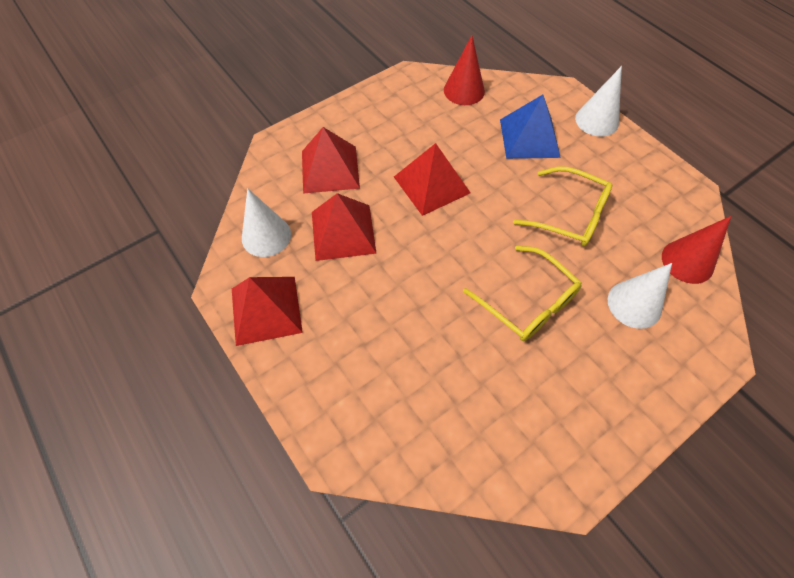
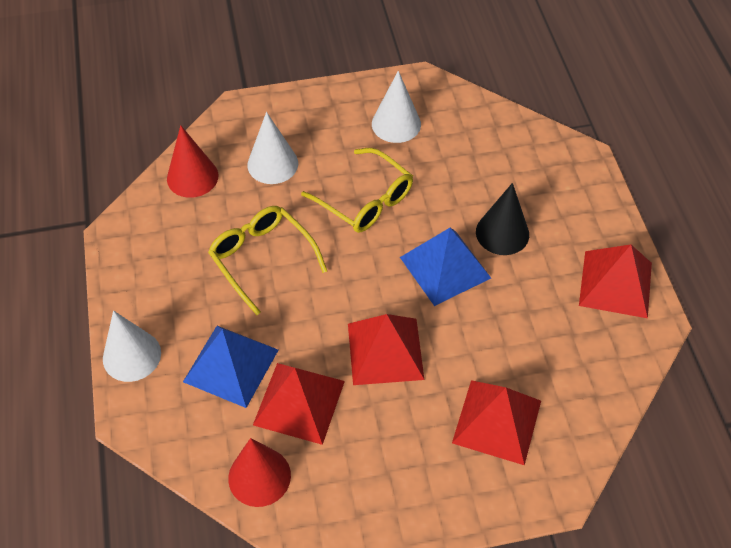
camera: 155 degrees left, 5 degrees down
white cone [242,188,291,257] -> white cone moved to [372,71,421,143]
red pyramid [312,193,377,261] -> red pyramid moved to [253,363,345,445]
yellow glasses [463,246,582,341] -> yellow glasses turned 150 degrees clockwise [301,148,413,233]
none -> blue pyramid [400,228,491,306]
none -> black cone [476,183,529,255]

